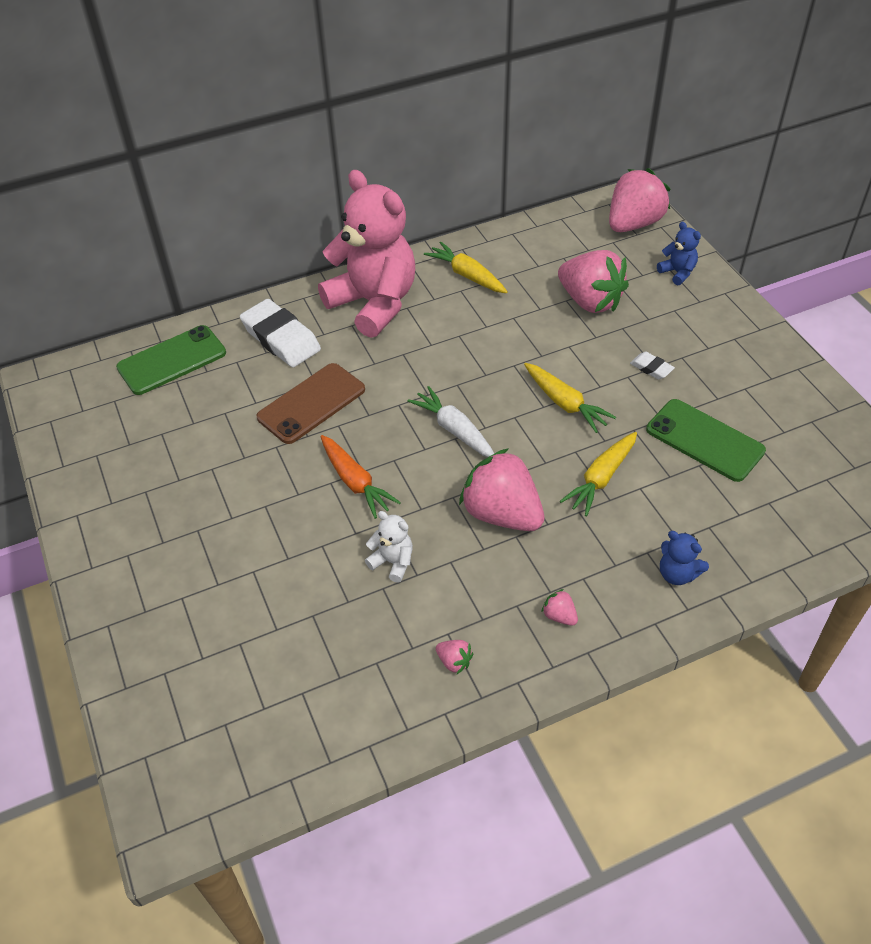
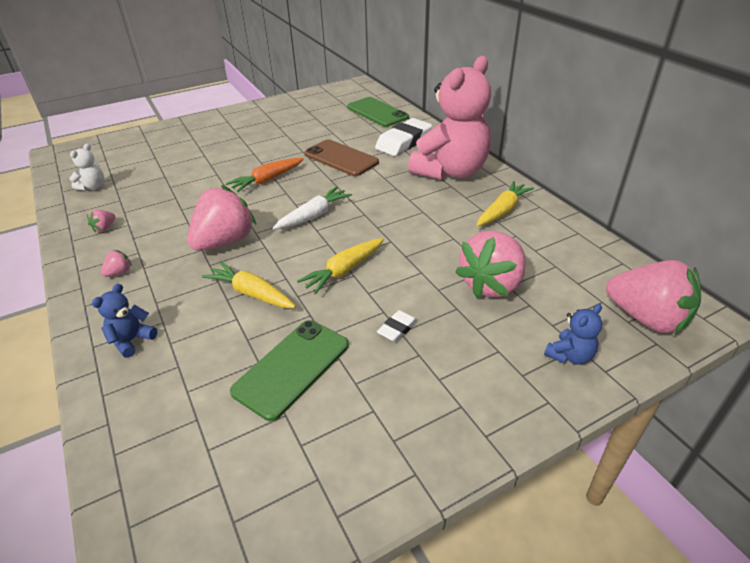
camera: 85 degrees right, 10 degrees down
white teddy bear [365,511,413,583] -> white teddy bear moved to [70,144,104,191]

